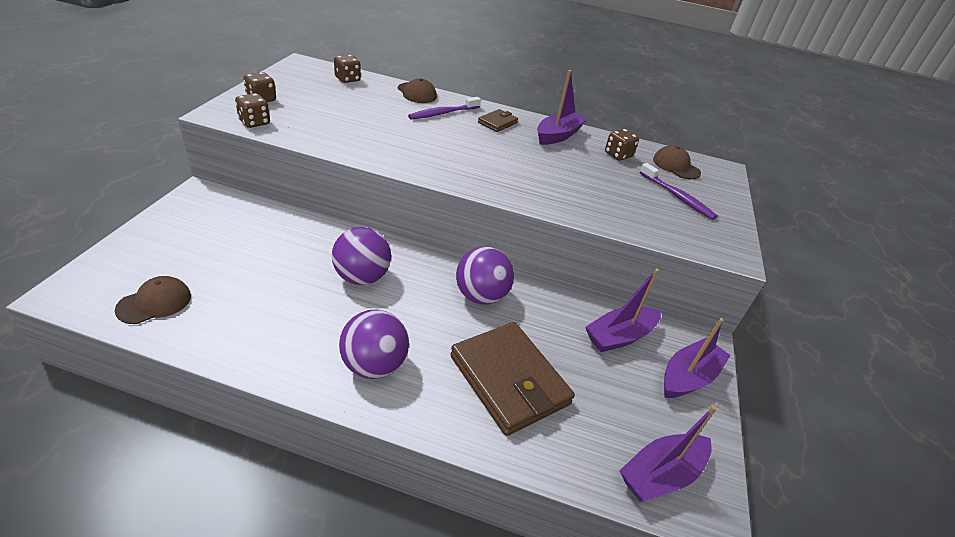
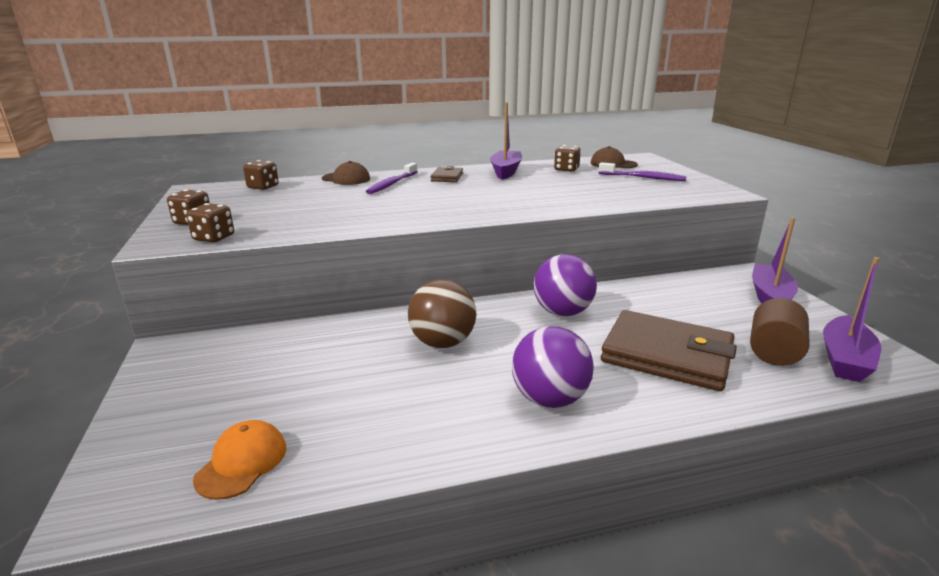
camera: 25 degrees left, 15 degrees down
brown cap [115,276,191,324] -> orange cap [193,420,286,500]
purple ball [332,227,391,285] -> brown ball [408,279,476,348]
purple boat [585,268,661,352] -> none
none -> brown cylinder [750,298,809,366]

